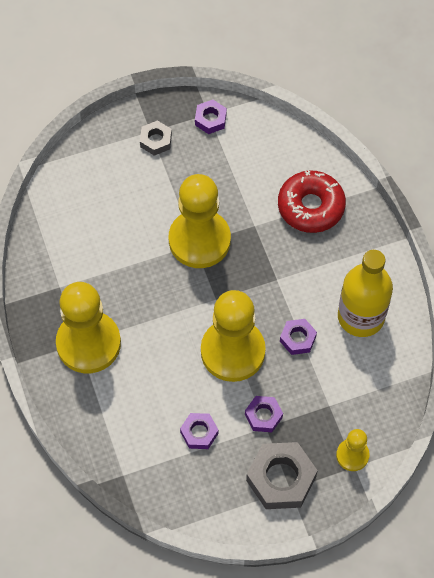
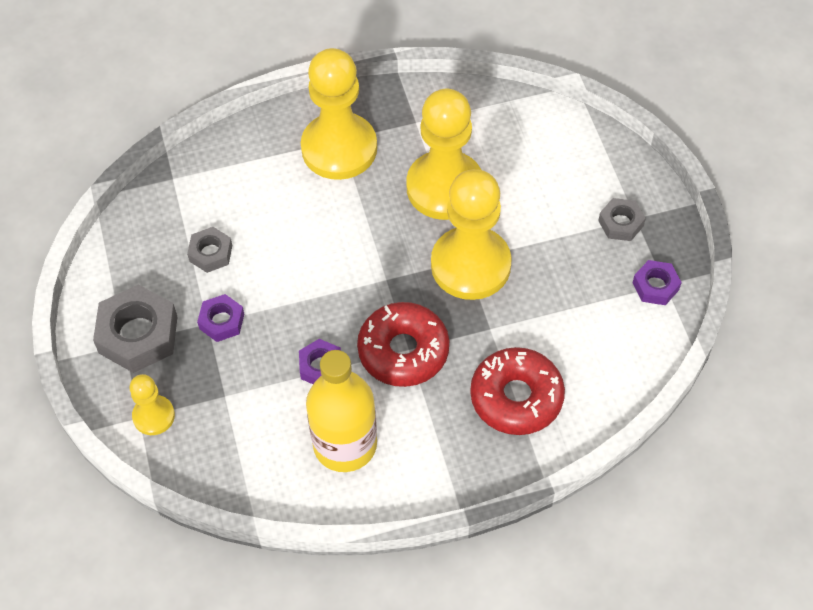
camera: 95 degrees right, 5 degrees down
purple nut [180,413,219,449] -> grey nut [187,227,232,273]
yellow pawn [201,290,266,382] -> yellow pawn moved to [406,89,481,220]
none -> red donut [357,302,449,387]

